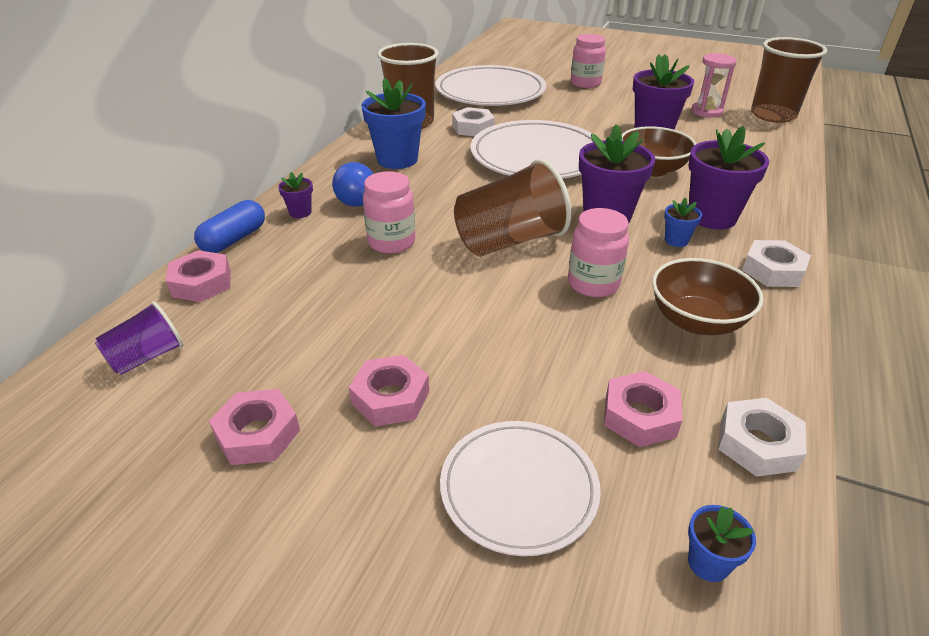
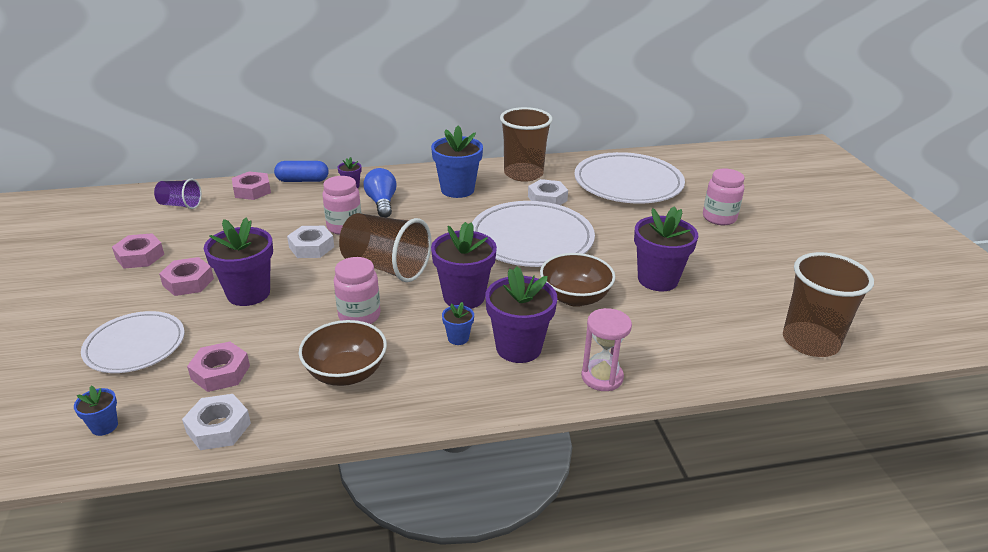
camera: 55 degrees right, 5 degrees down
pink hourglass [691,53,737,118] -> pink hourglass moved to [581,308,632,391]
white nut [742,240,811,287] -> white nut moved to [287,226,334,258]
none -> purple flower pot [204,217,273,306]

